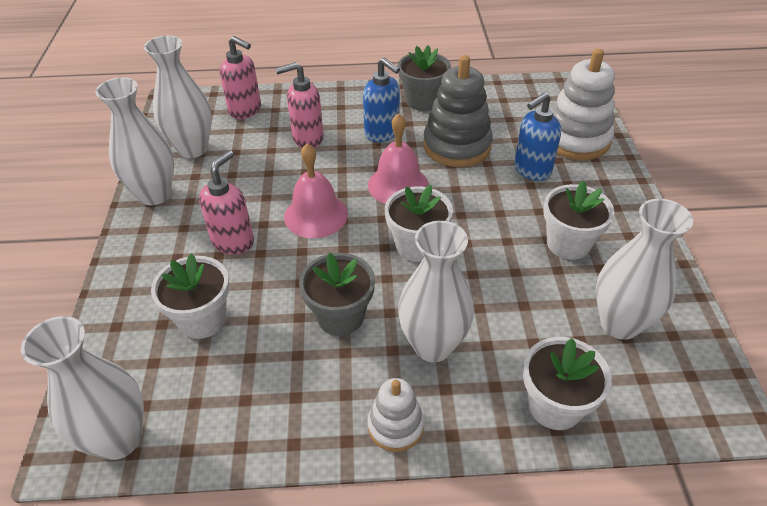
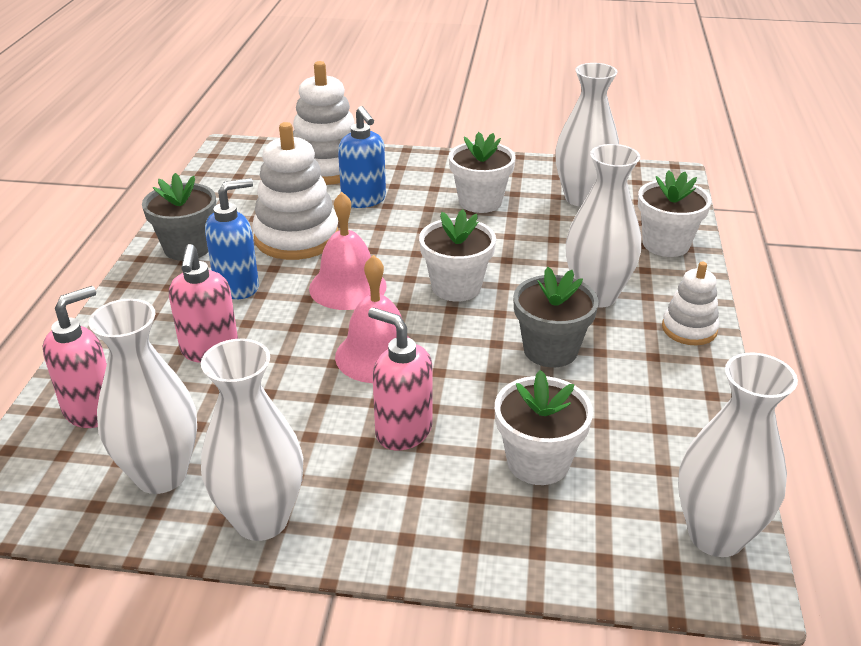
camera: 80 degrees left, 10 degrees down
grey stacking toy [423,55,493,167] -> white stacking toy [252,122,339,260]

